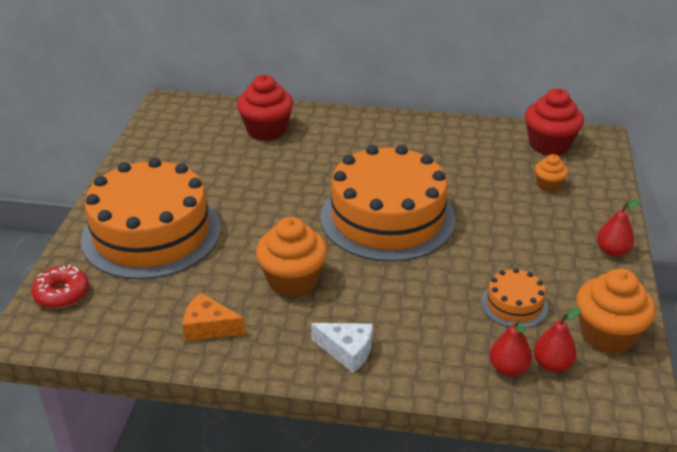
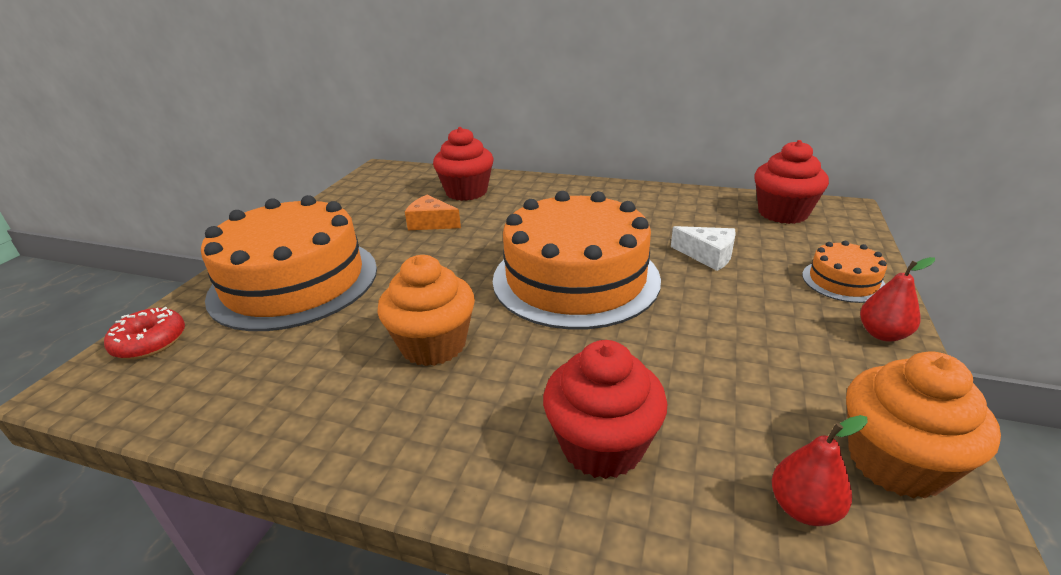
camera: 10 degrees right, 5 degrees down
orange cheese [183,293,246,341] -> orange cheese moved to [405,195,461,230]
white cheese [311,323,373,373] -> white cheese moved to [671,226,736,271]
orange cake [481,268,548,328] -> orange cake moved to [802,241,887,303]
red pear [489,320,532,376] -> none
orange cupcake [535,154,568,192] -> none
none -> red cupcake [543,340,667,479]

